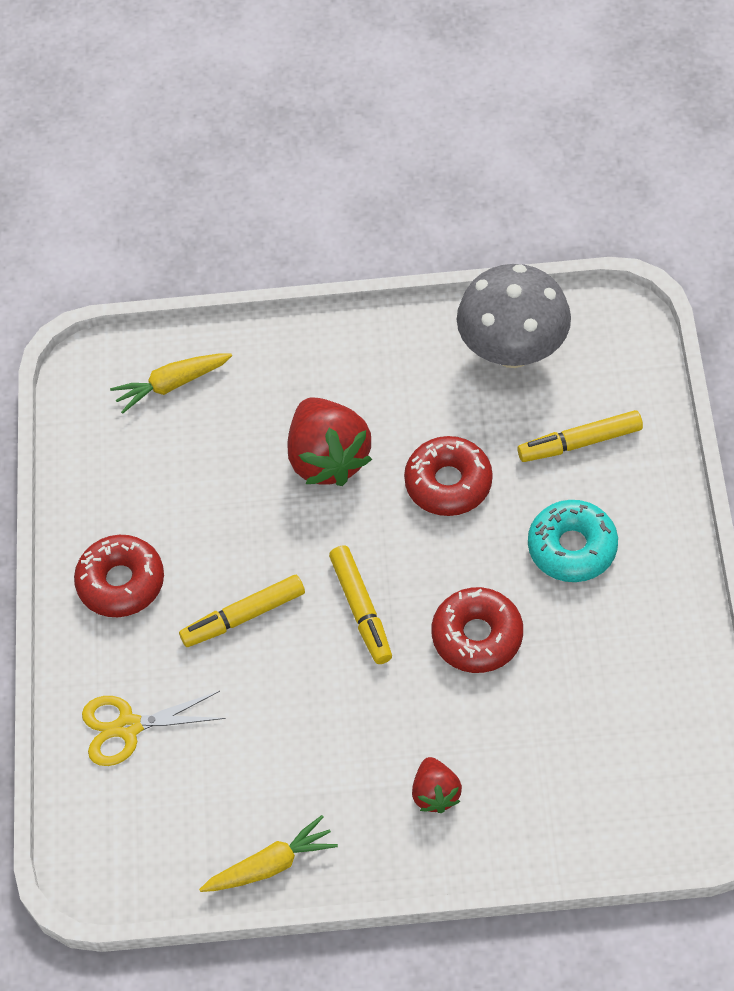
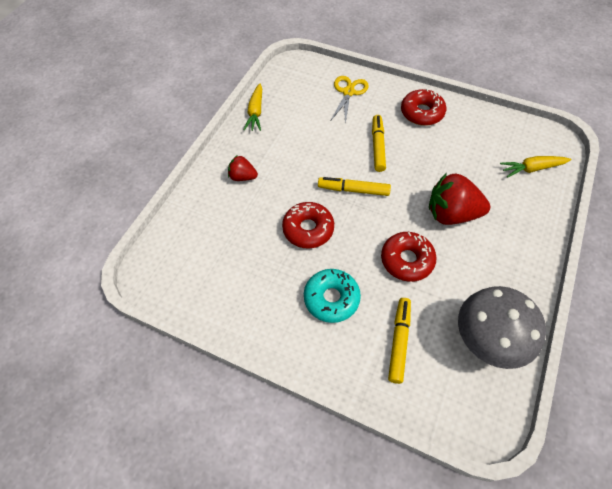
camera: 115 degrees right, 0 degrees up
yellow carrot [110,354,232,414] -> yellow carrot turned 105 degrees counterclockwise [500,156,571,178]

